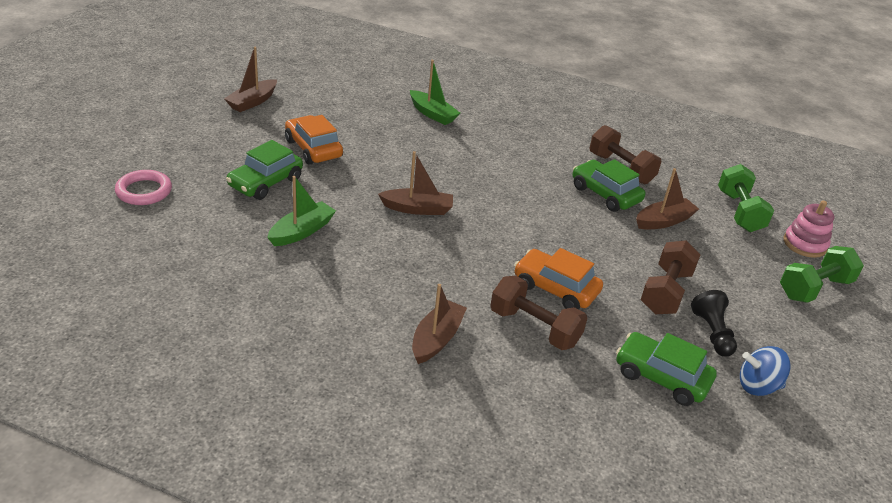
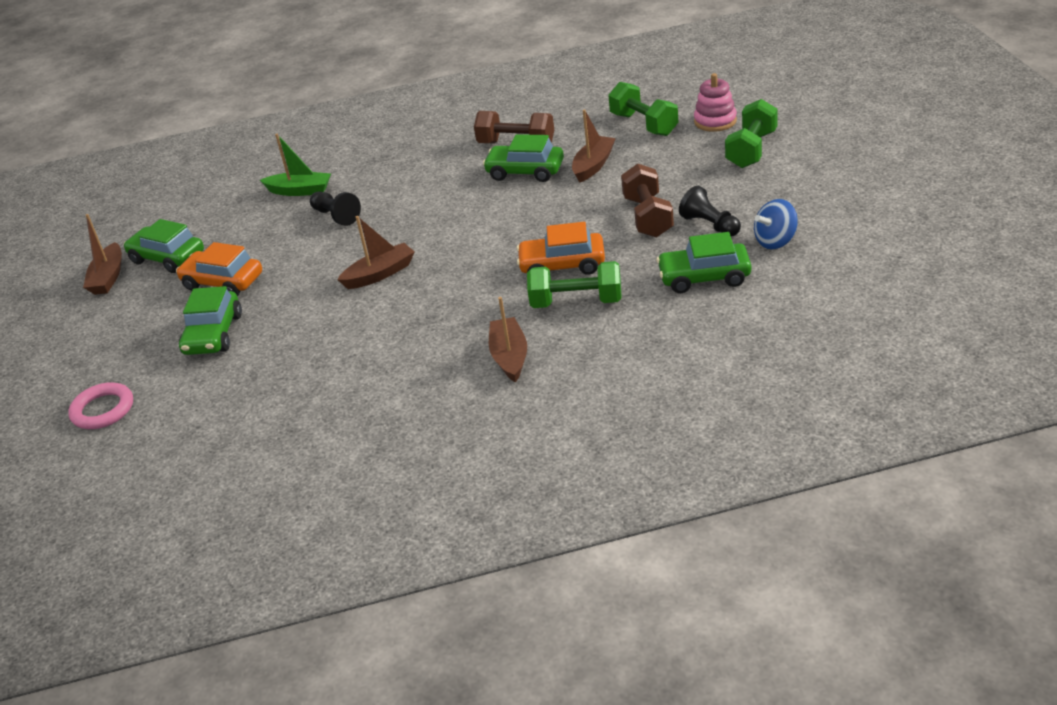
camera: 25 degrees left, 0 degrees up
green boat [267,176,336,246] -> none
brown dumbbell [490,276,587,350] -> green dumbbell [527,261,622,308]
none -> green car [124,219,204,273]
none -> black pawn [310,191,361,226]

